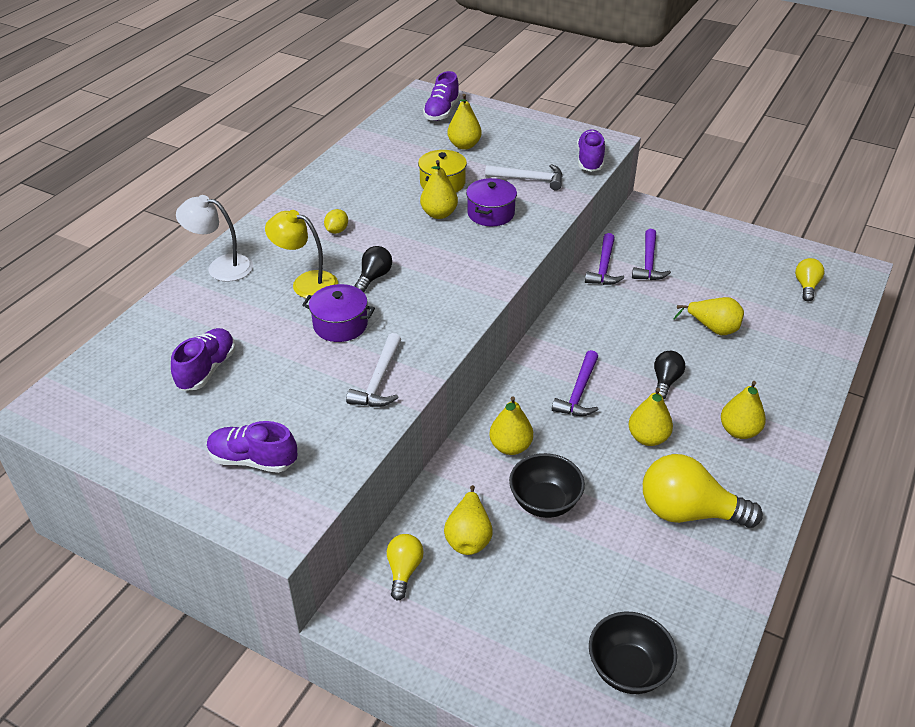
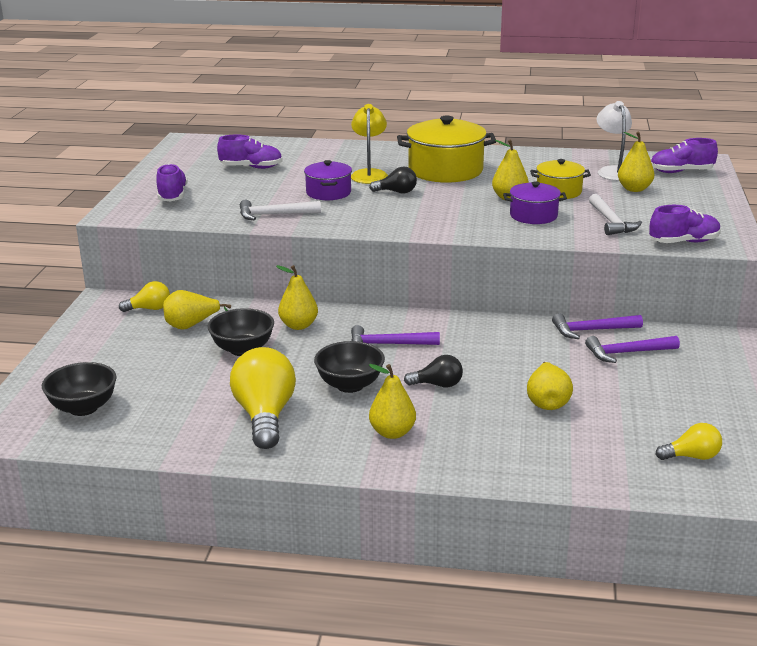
camera: 70 degrees right, 15 degrees down
white lamp [176,195,253,282] -> white lamp moved to [596,101,632,181]
yellow lemon [324,209,348,234] -> yellow pot [397,116,496,183]
yellow pear [628,388,673,446] -> black bowl [314,341,385,393]

